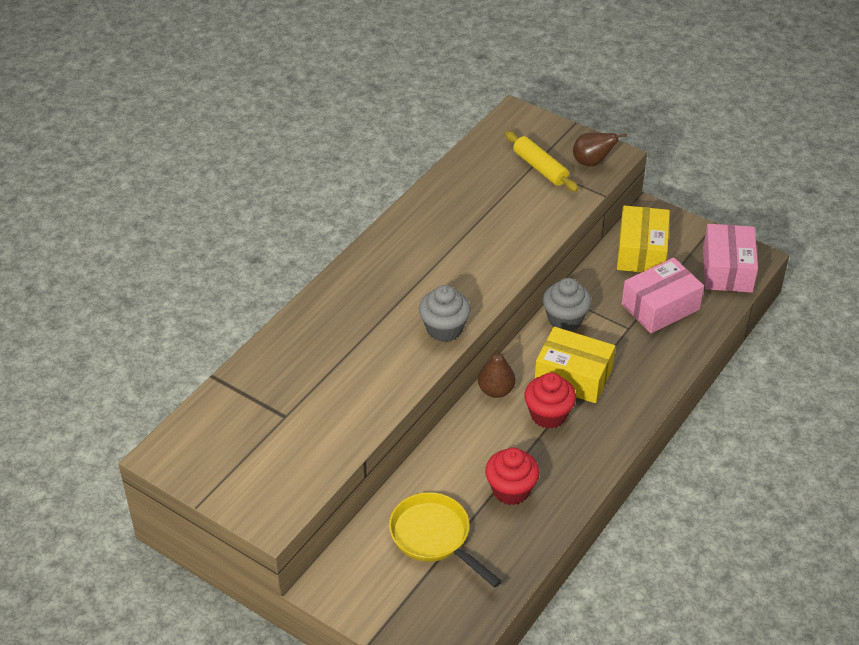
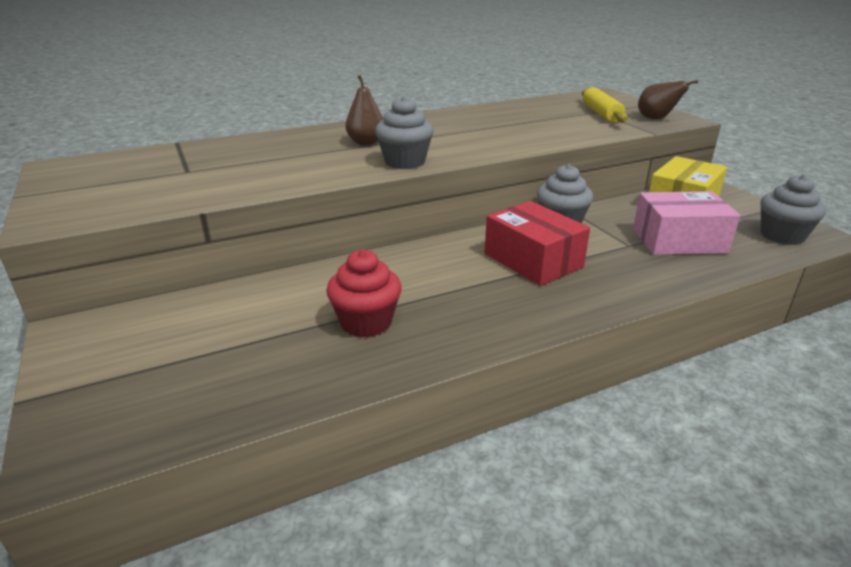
camera: 30 degrees right, 15 degrees down
yellow pan [389,492,502,588] -> none
brown pear [478,348,516,398] -> brown pear moved to [345,75,383,145]
red cupcake [524,373,576,429] -> none
yellow box [535,327,615,403] -> red box [485,201,590,286]
pink box [703,224,758,293] -> grey cupcake [760,174,826,245]

